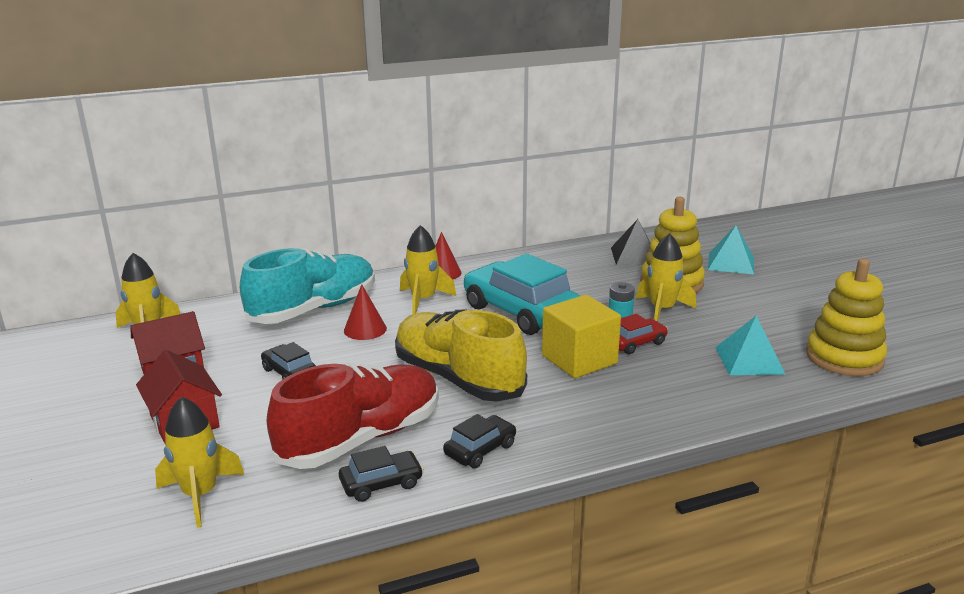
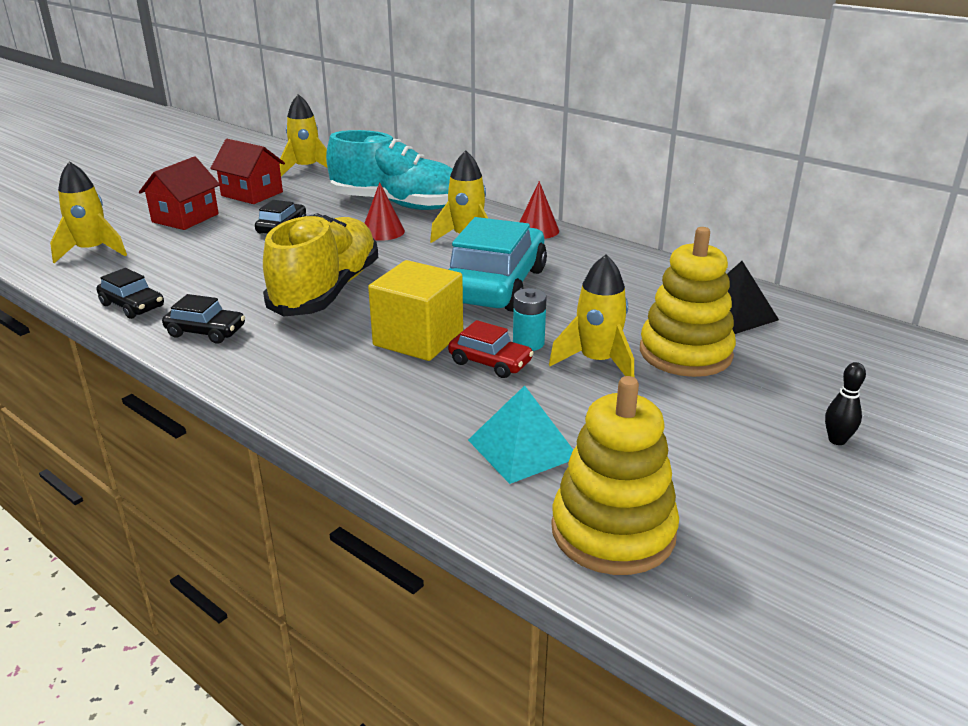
camera: 60 degrees right, 5 degrees up
red shoe [267,363,439,469] -> none
turquoise pyramid [708,226,754,274] -> none
none -> black bowling pin [825,362,866,445]

